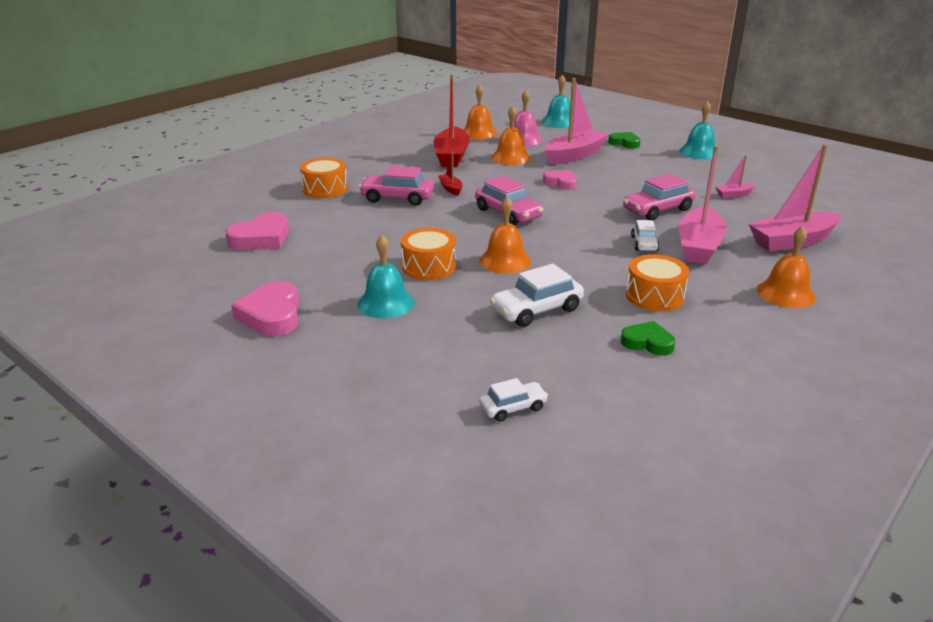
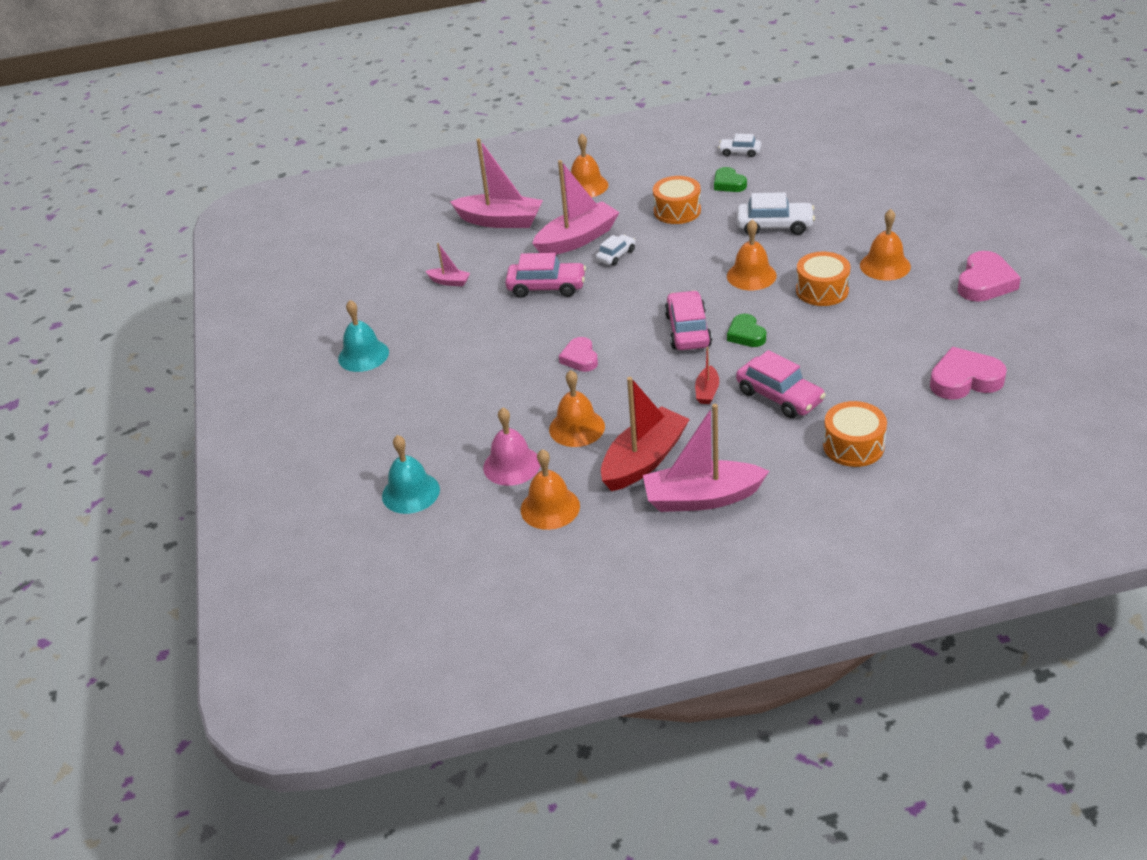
camera: 140 degrees left, 10 degrees up
turquoise bell [357,235,414,319] -> orange bell [860,209,911,280]
white car [479,378,548,422] -> white car moved to [718,134,761,157]
pink boat [545,78,609,164] -> pink boat moved to [643,404,769,512]
green heart [608,132,641,149] -> green heart moved to [727,314,766,347]

